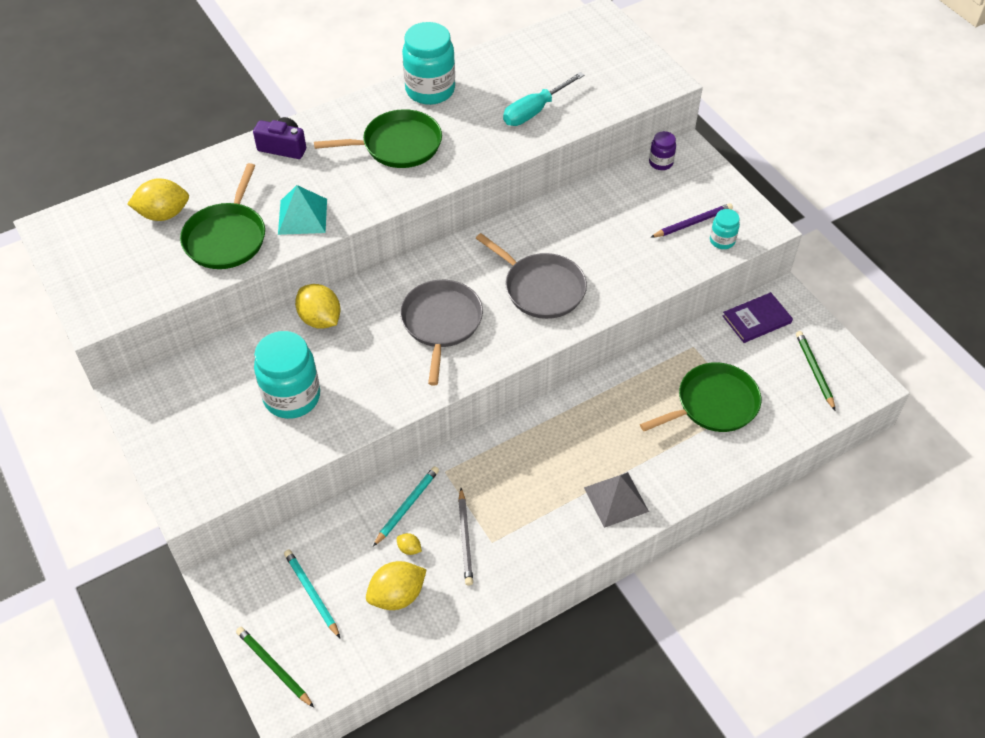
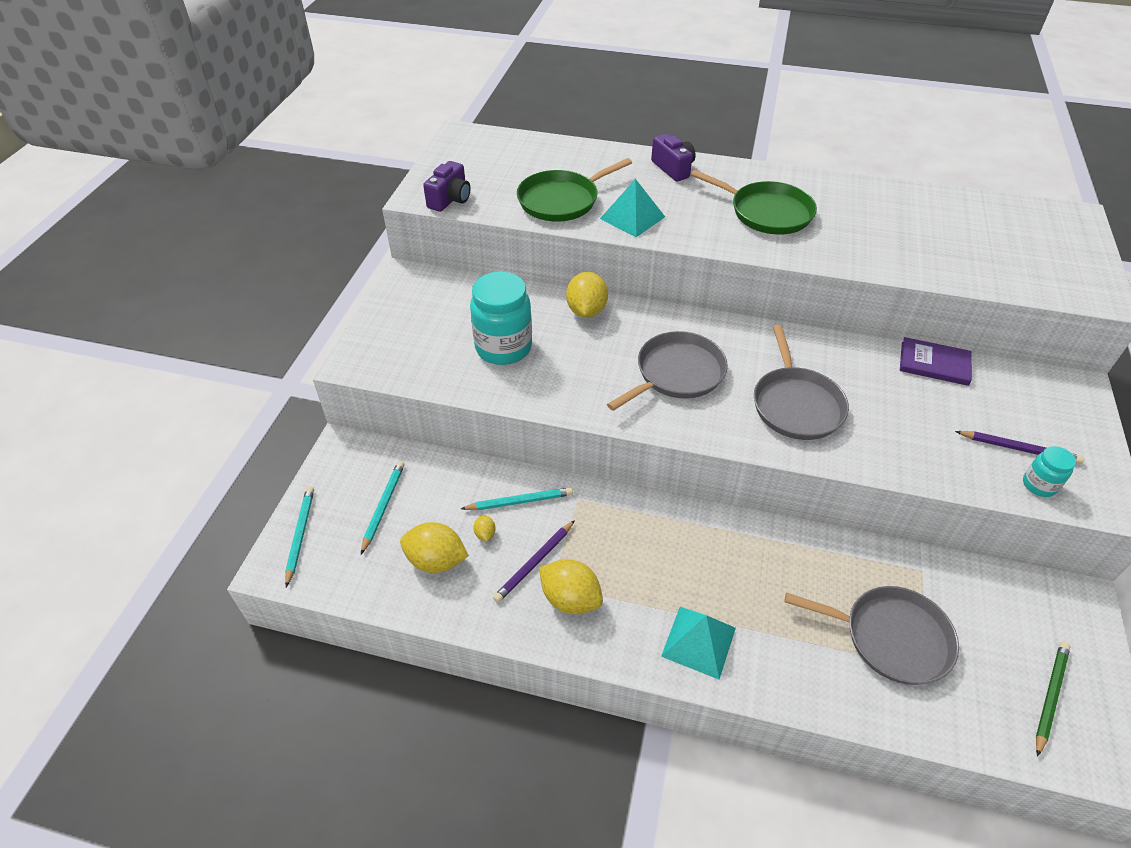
camera: 45 degrees right, 5 degrees down
yellow lemon [127,178,189,221] -> yellow lemon moved to [539,559,603,614]
green pencil [236,627,314,707] -> turquoise pencil [285,486,314,587]
turquoise jar [402,22,455,105] -> none
grey pencil [458,488,473,586] -> purple pencil [493,520,575,603]
turquoise screwdriver [503,72,585,126] -> none
grey pyramid [584,472,649,528] -> turquoise pyramid [661,607,736,679]
green pan [640,362,761,432] -> grey pan [784,586,959,685]
purple jar [649,131,676,170] -> none
purple book [723,292,793,343] -> purple book moved to [900,337,972,386]
none -> purple camera [423,161,471,212]

